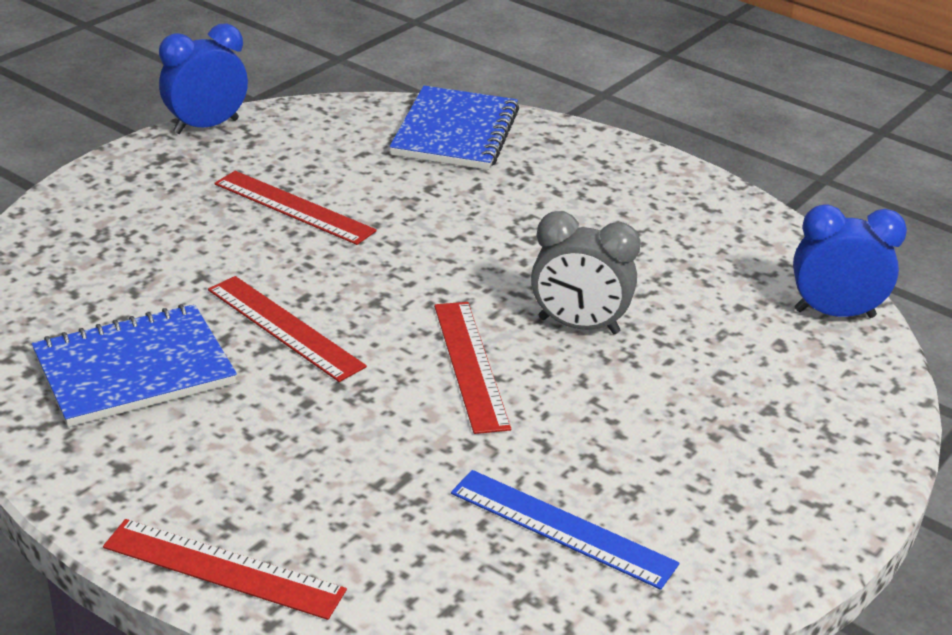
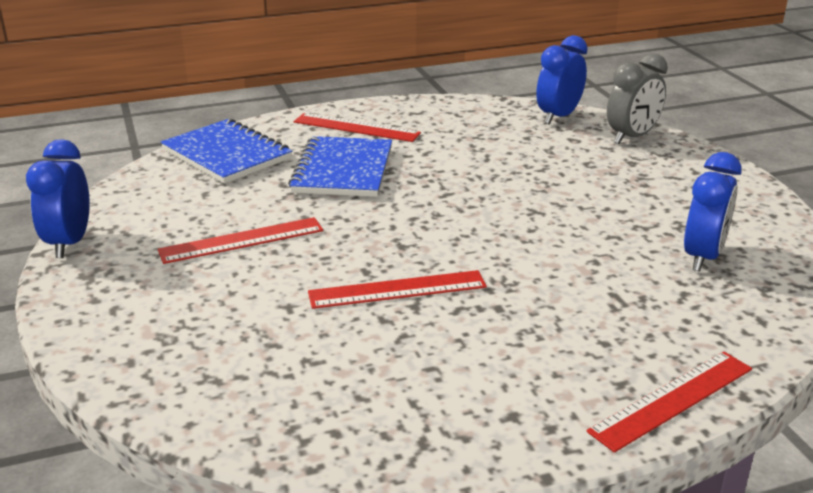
camera: 55 degrees left, 5 degrees down
blue notebook [32,304,237,427] -> blue notebook moved to [288,136,392,197]
red ruler [434,302,511,434] -> red ruler moved to [294,113,421,142]
blue ruler [451,470,679,590] -> blue clock [684,152,742,272]
grey clock [531,211,641,334] -> grey clock moved to [607,53,668,144]

